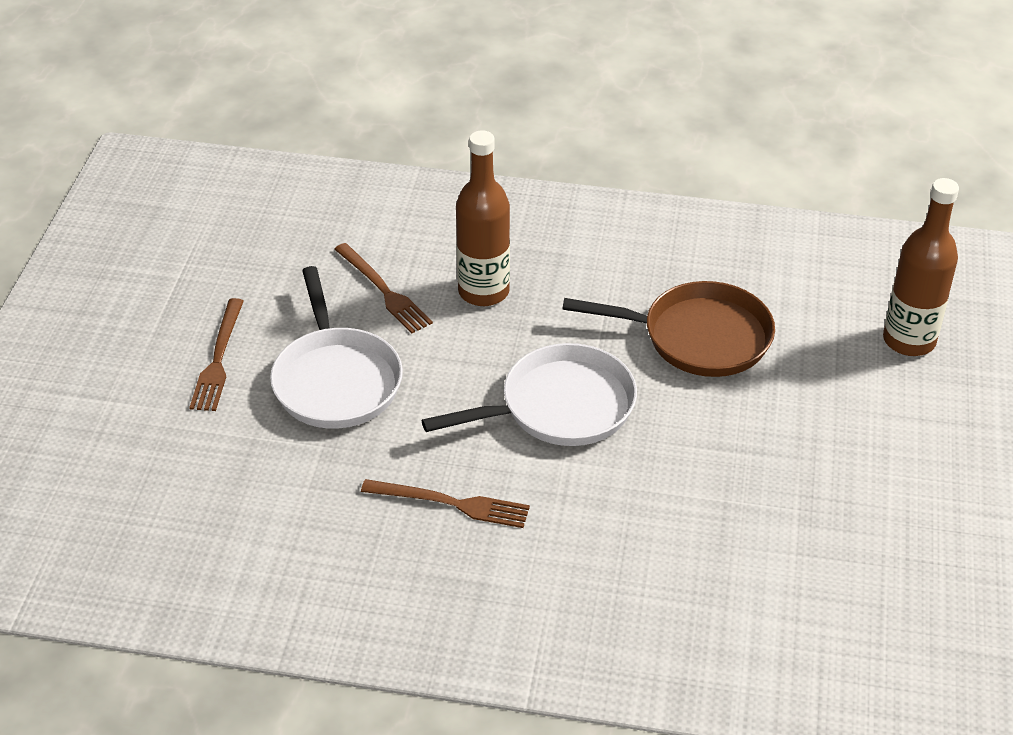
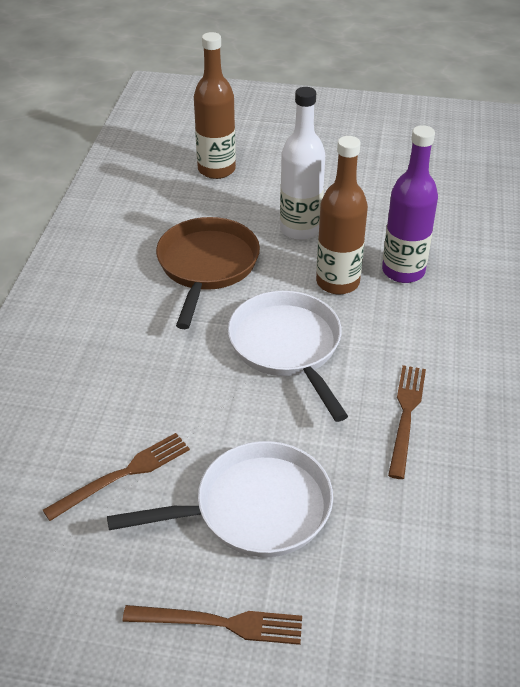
camera: 90 degrees left, 0 degrees up
brown bottle [456,130,510,306] -> brown bottle moved to [316,136,368,294]
none -> white bottle [280,87,325,240]
none -> purple bottle [382,125,438,283]

